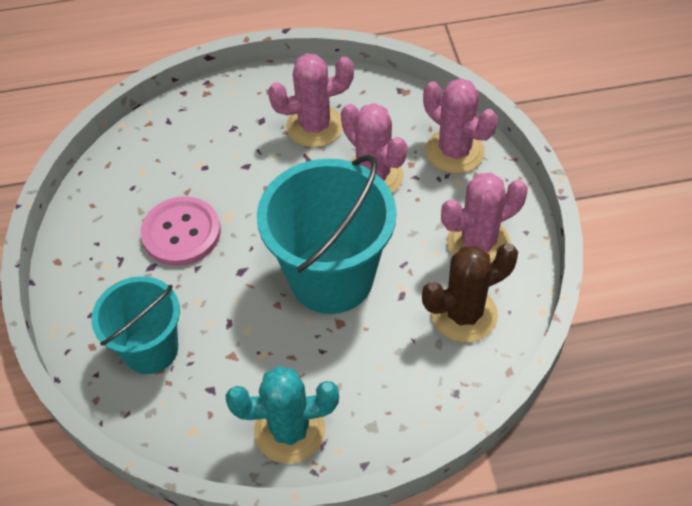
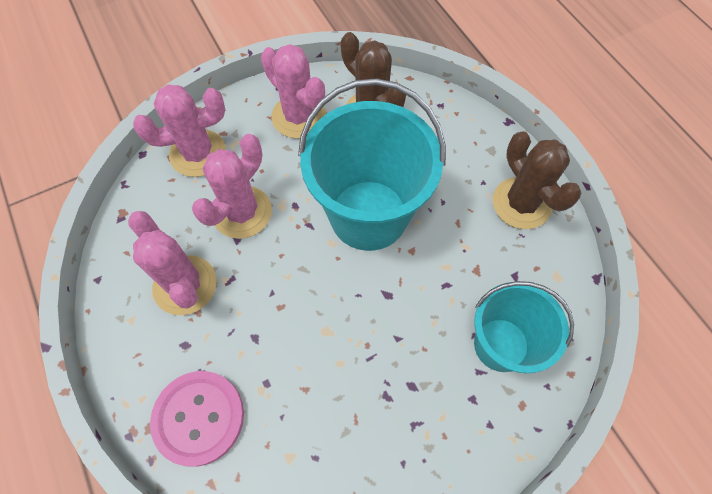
camera: 110 degrees left, 10 degrees up
pink button [141,197,221,266] -> pink button moved to [150,371,244,466]
turquoise cactus [226,366,339,464] -> brown cactus [492,131,582,229]
pink cactus [423,78,498,174] -> pink cactus turned 45 degrees clockwise [133,85,226,177]

